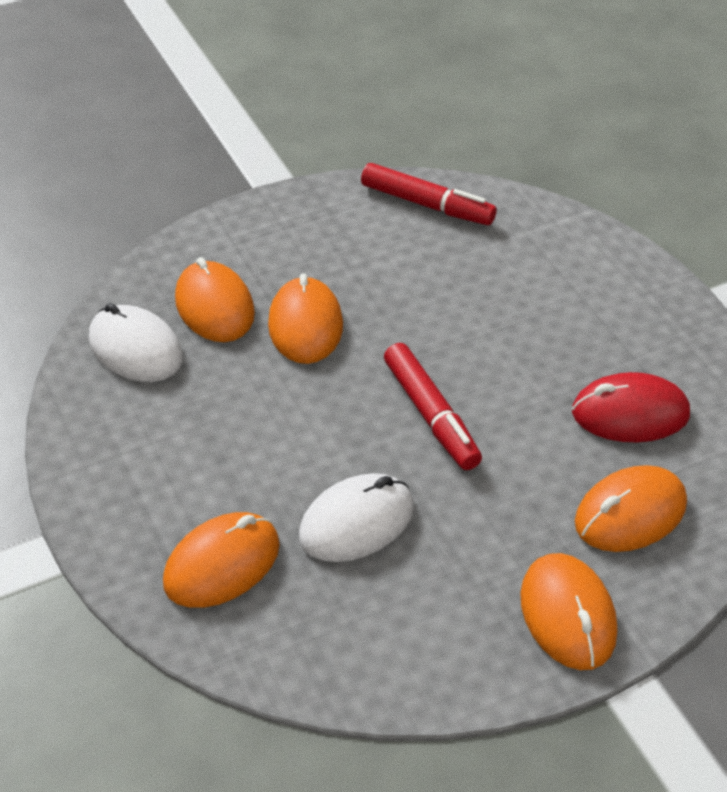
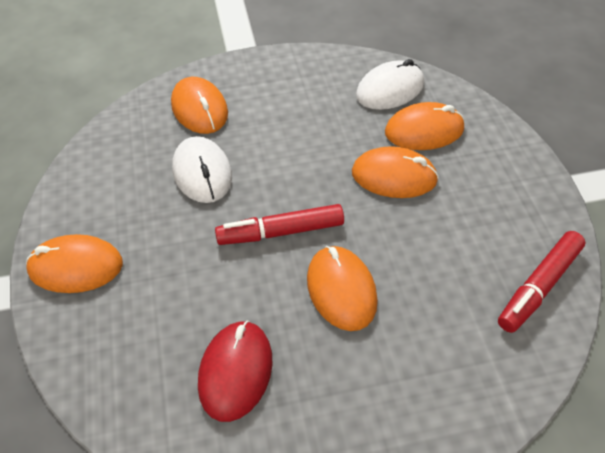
camera: 105 degrees right, 5 degrees up
orange mouse [575,465,687,552] -> orange mouse moved to [307,246,378,331]

